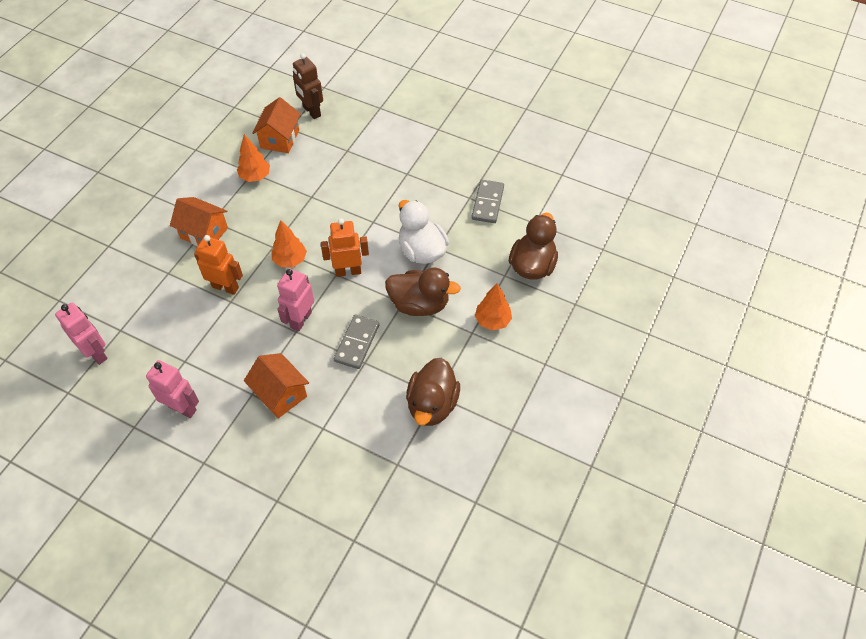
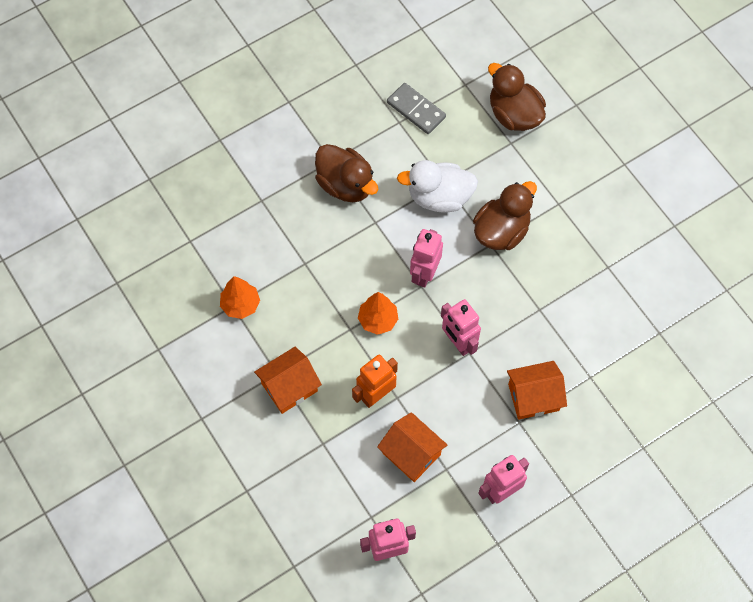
camera: 60 degrees left, 10 degrees up
orange house [252,97,301,153] -> orange house moved to [377,412,448,482]
brown robot [293,53,323,119] -> none
orange robot [321,218,369,277] -> pink robot [410,229,443,288]
grey domino [334,315,380,369] -> none
brown duck [406,358,460,426] -> brown duck moved to [315,144,378,202]
orange tree [475,283,512,331] -> none

